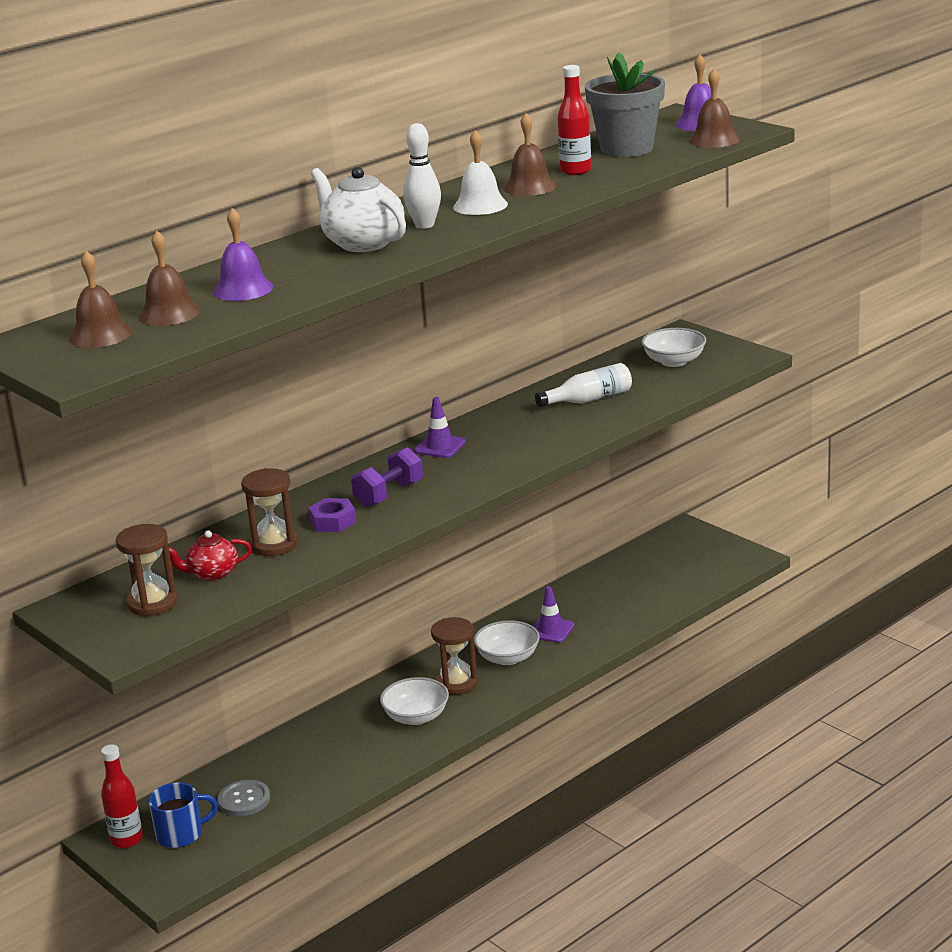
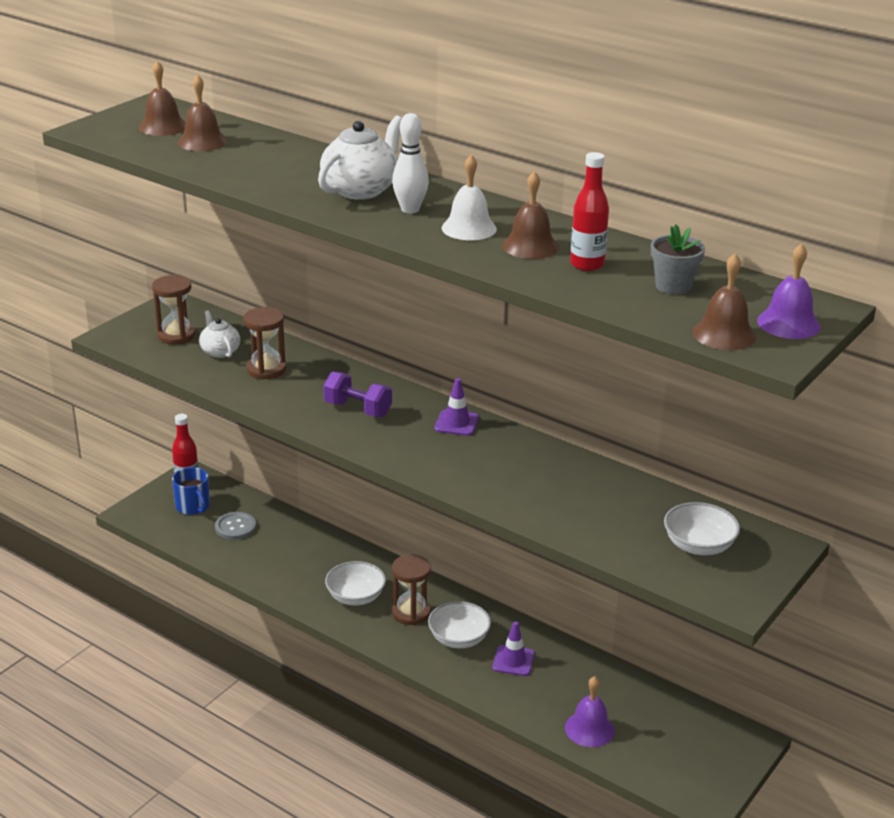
camera: 75 degrees right, 5 degrees up
red teapot [169,531,252,581] -> white teapot [199,310,240,358]
purple bell [213,208,273,301] -> purple bell moved to [565,676,615,747]
purple nut [309,498,356,532] -> none
white bottle [535,363,632,407] -> none
grey flower pot [585,52,665,157] -> grey flower pot [651,224,705,295], size x0.58

